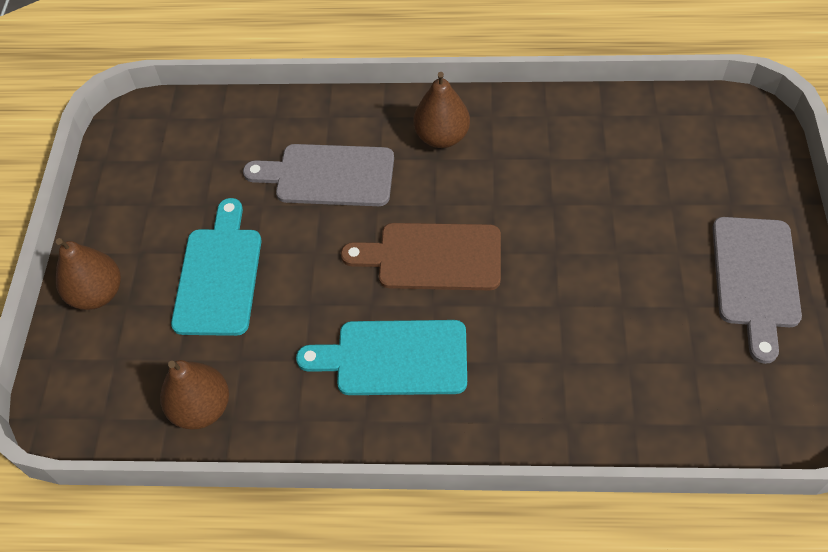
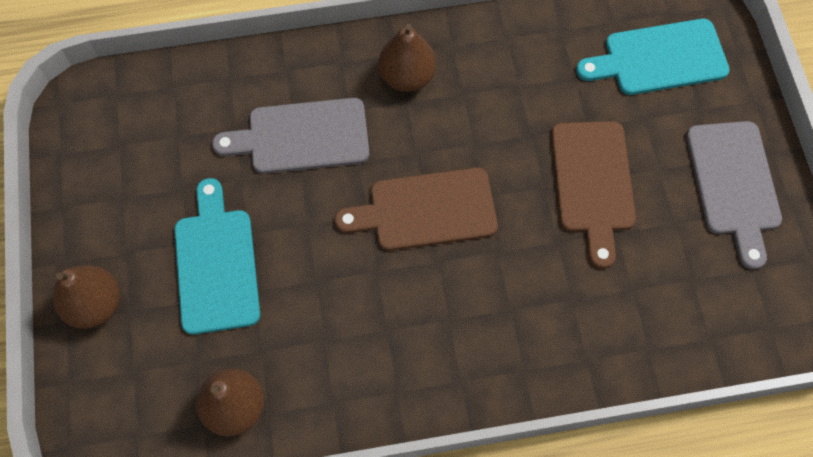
camera: 15 degrees left, 10 degrees up
turquoise cutting board [296,320,467,395] -> turquoise cutting board moved to [576,19,730,95]
none -> brown cutting board [551,121,636,269]

